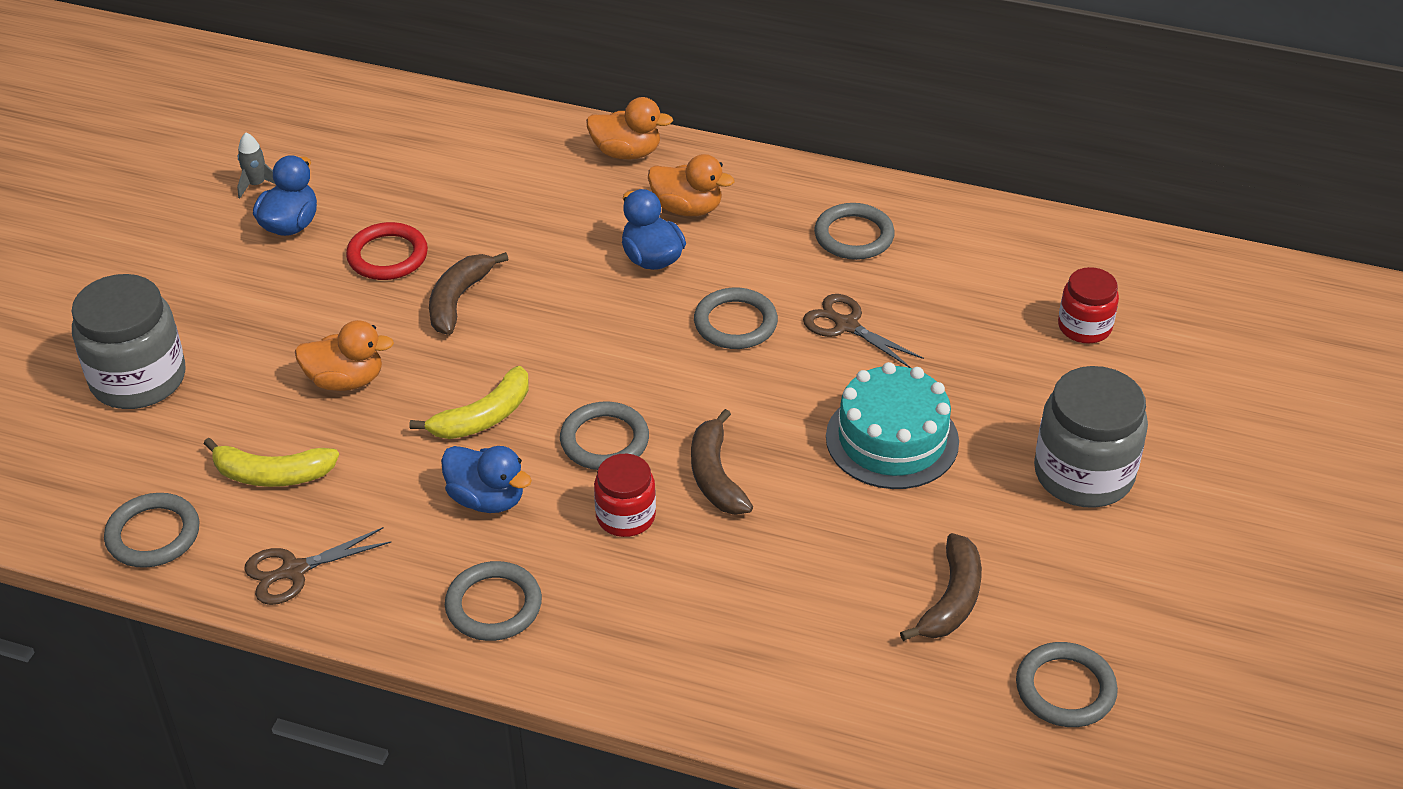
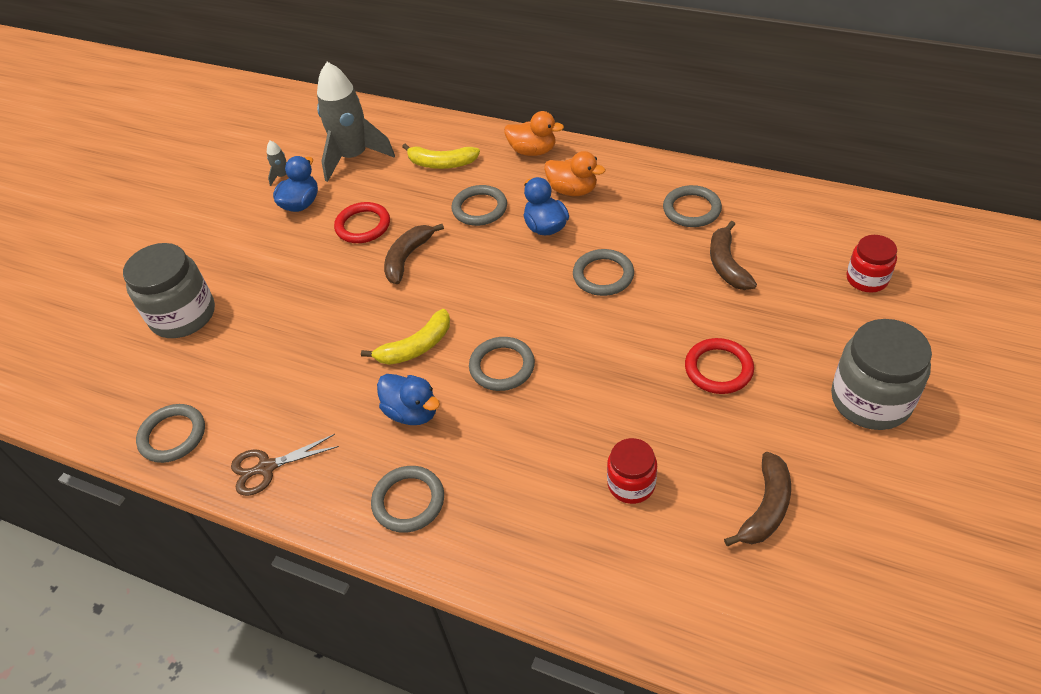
camera: 10 degrees right, 5 degrees up
yellow banana [204,438,339,487] -> yellow banana moved to [402,143,480,169]
orange duck [295,320,394,391] -> none
red jar [594,454,656,537] -> red jar moved to [607,438,657,504]
brown banana [691,409,753,515] -> brown banana moved to [710,221,757,290]
brown scissors [803,294,924,368] -> none
turquoise cake [826,362,959,489] -> red ring [685,338,754,394]
grey ring [1016,642,1118,727] -> grey ring moved to [452,185,507,226]
none -> grey rocket [317,62,395,182]

